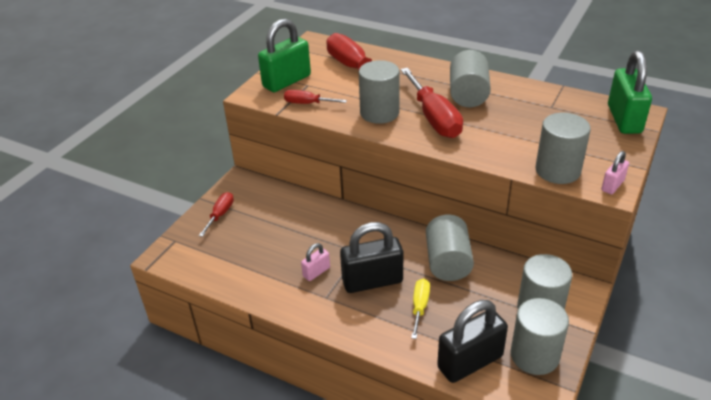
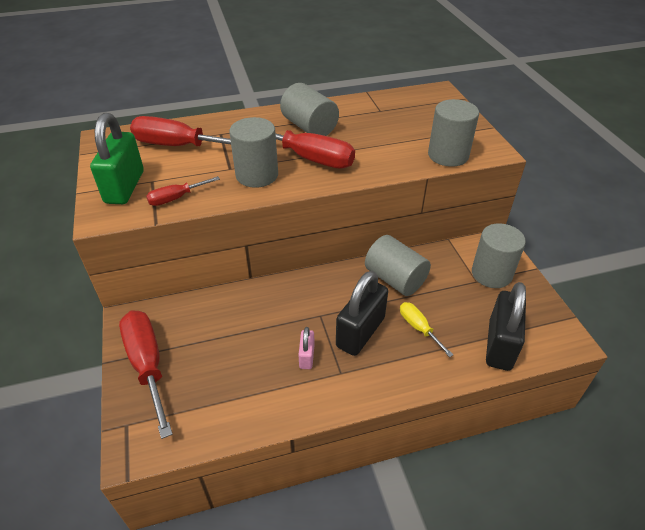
camera: 45 degrees left, 5 degrees up
red screwdriver [199,192,234,237] -> red screwdriver [119,311,173,439], size x1.90
grey cylinder [511,298,569,375] -> none
pink padlock [601,151,629,194] -> none
green padlock [608,51,652,134] -> none

